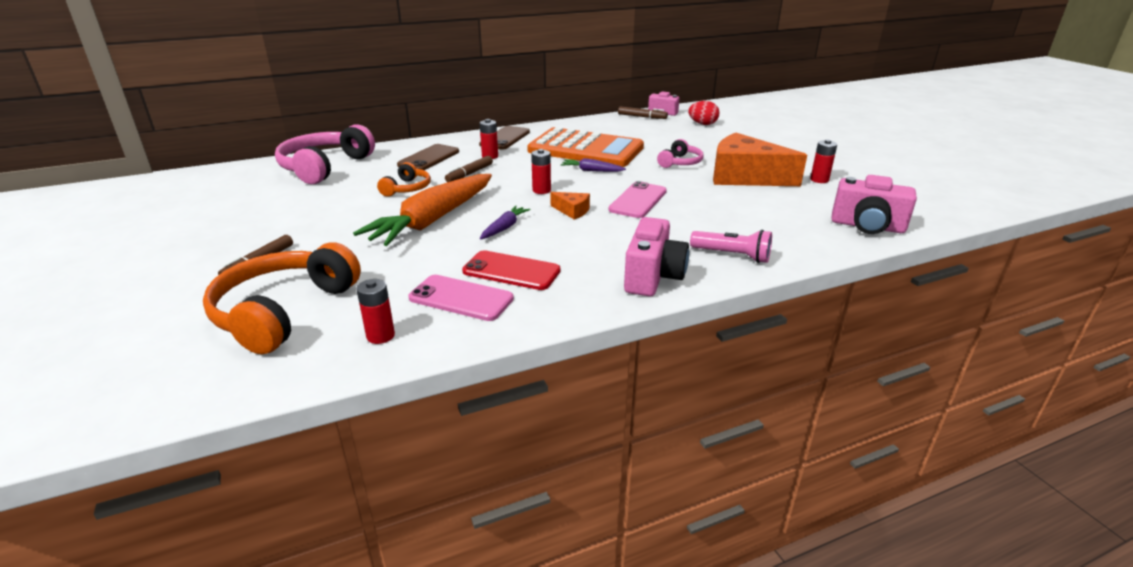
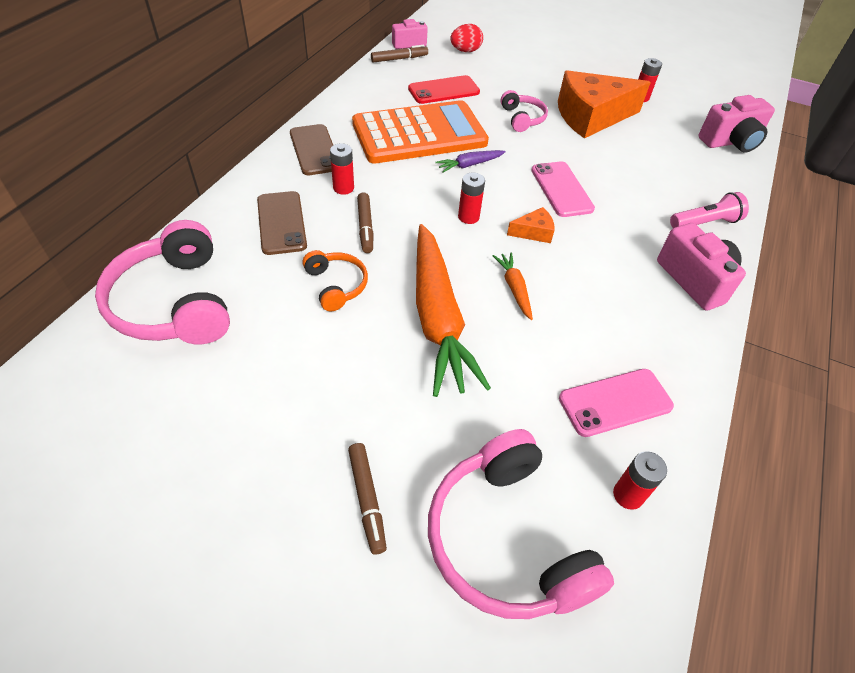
camera: 45 degrees left, 20 degrees up
orange headphones [203,242,361,354] -> pink headphones [428,429,614,619]
red phone [462,250,561,290] -> red phone moved to [408,75,480,104]
purple carrot [480,206,531,239] -> orange carrot [493,252,533,320]

